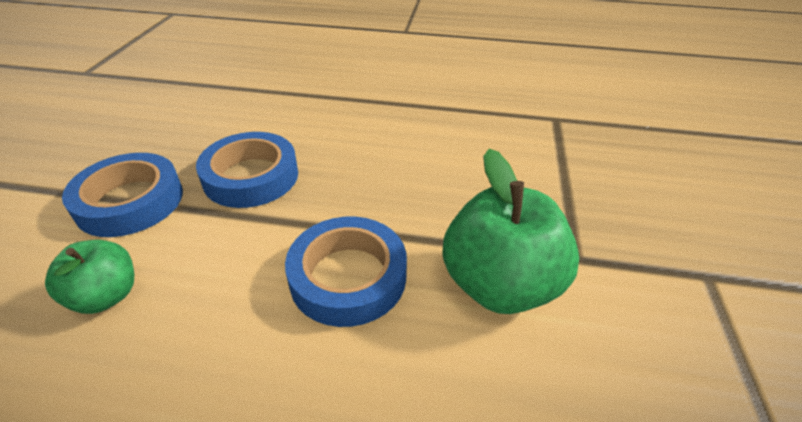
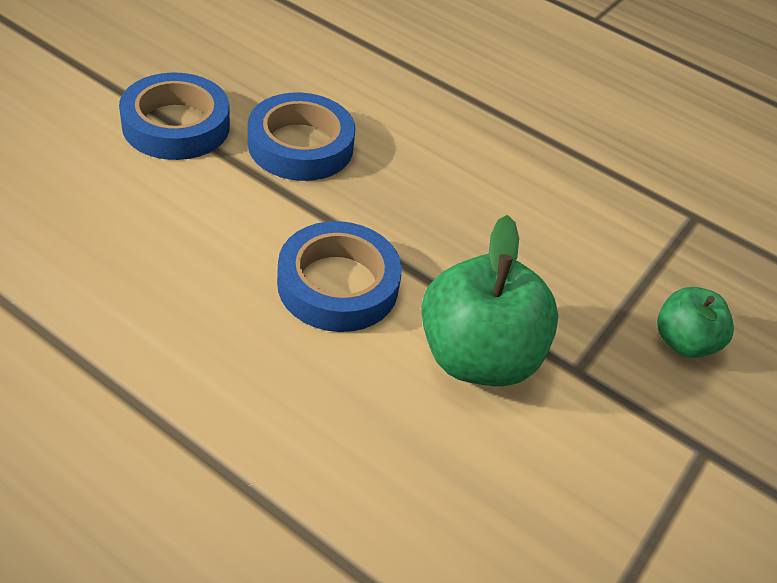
camera: 20 degrees right, 5 degrees up
green apple [45,240,134,314] -> green apple moved to [657,287,734,358]

